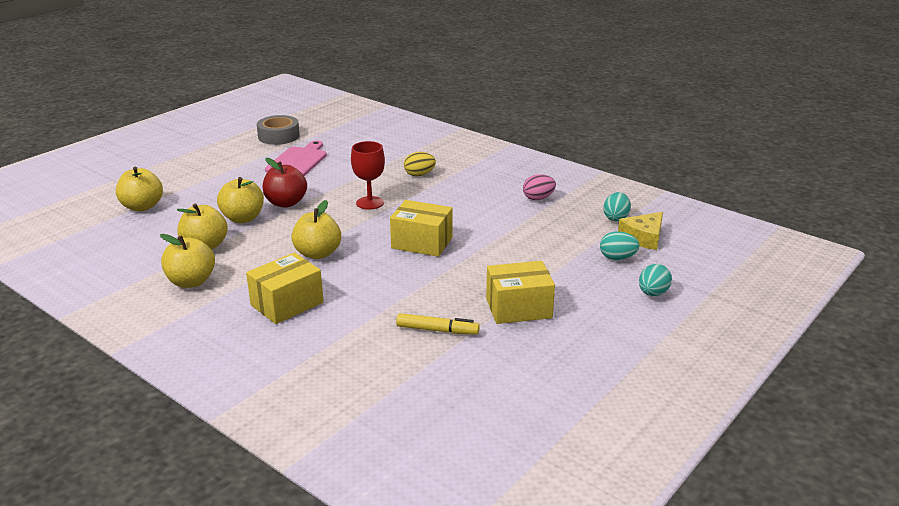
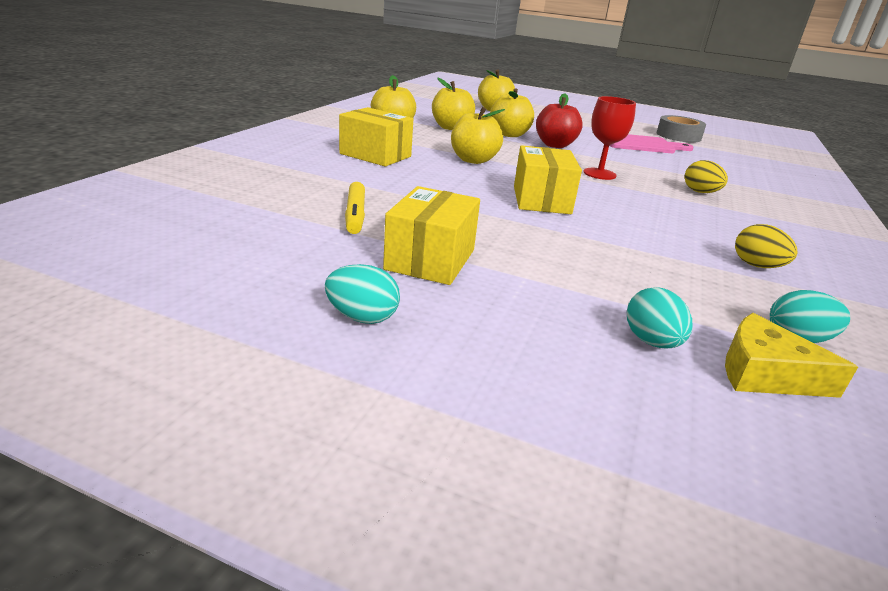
camera: 70 degrees right, 0 degrees up
yellow box [486,261,555,324] -> yellow box turned 45 degrees clockwise [383,186,480,285]
pink egg [523,174,556,200] -> yellow egg [735,224,797,268]
turquoise egg [639,264,672,296] -> turquoise egg moved to [325,264,400,324]

